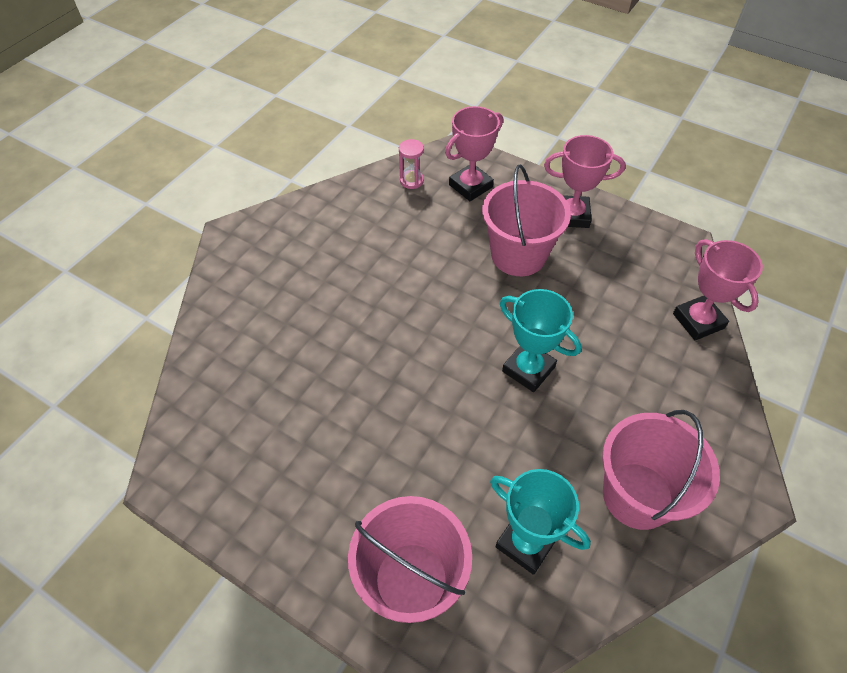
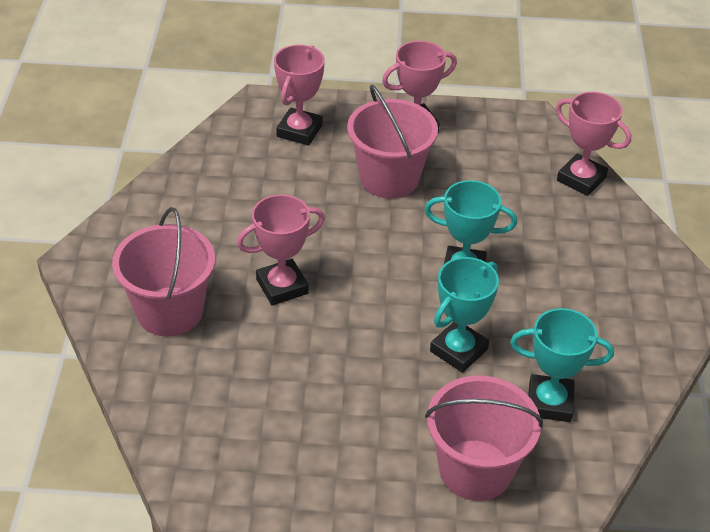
camera: 30 degrees left, 10 degrees down
pink hourglass [399,139,424,189] -> none
pink bucket [602,410,720,530] -> pink bucket moved to [112,207,215,337]
none -> pink trophy [237,194,325,305]
none -> turquoise trophy [430,257,499,373]

